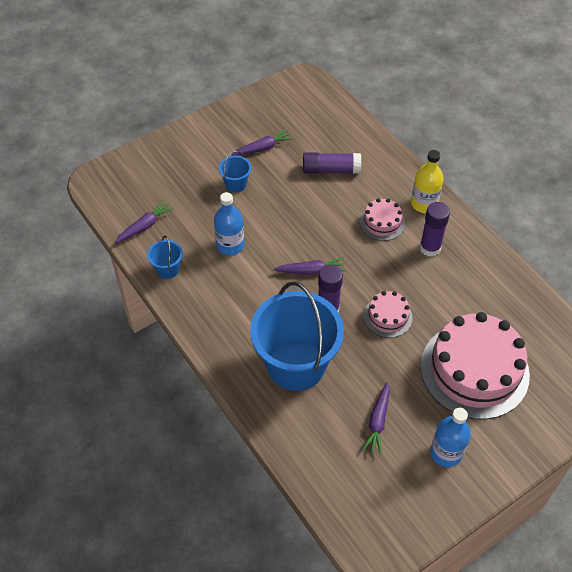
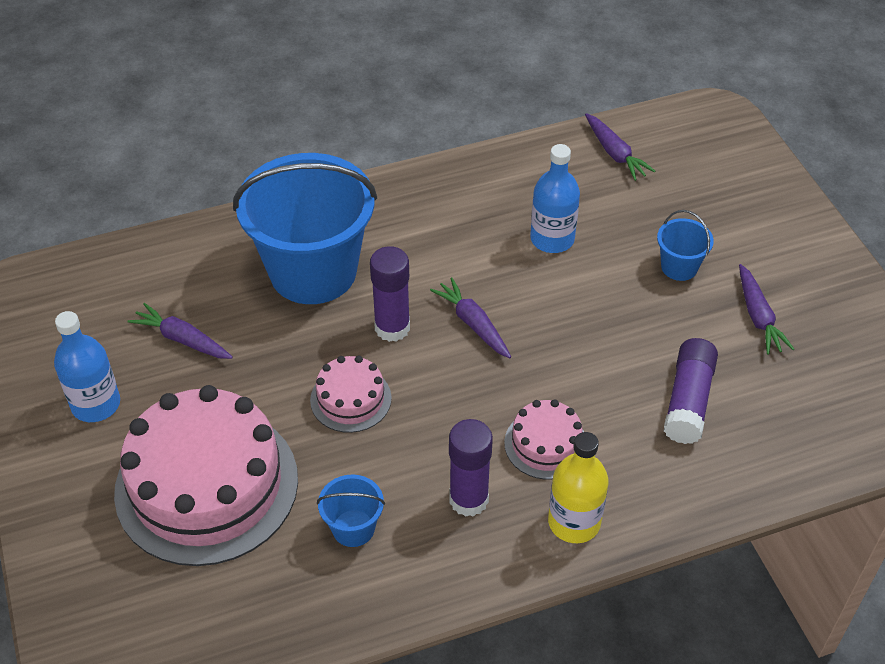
camera: 105 degrees right, 5 degrees down
blue bucket [147,236,183,279] -> blue bucket moved to [317,474,385,547]
purple carrot [274,257,346,275] -> purple carrot turned 135 degrees clockwise [430,278,511,358]

